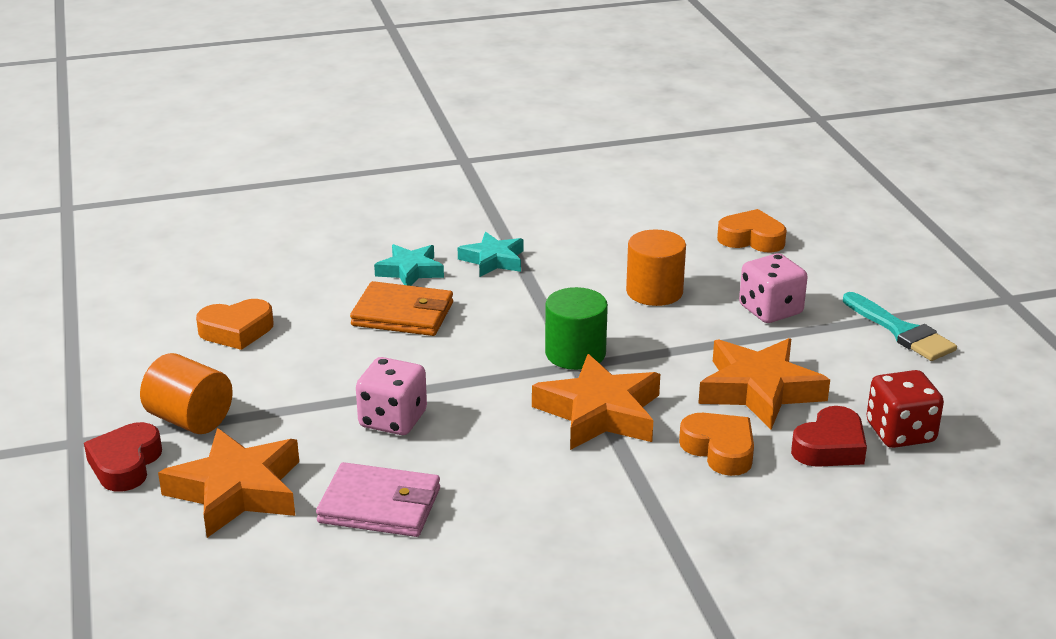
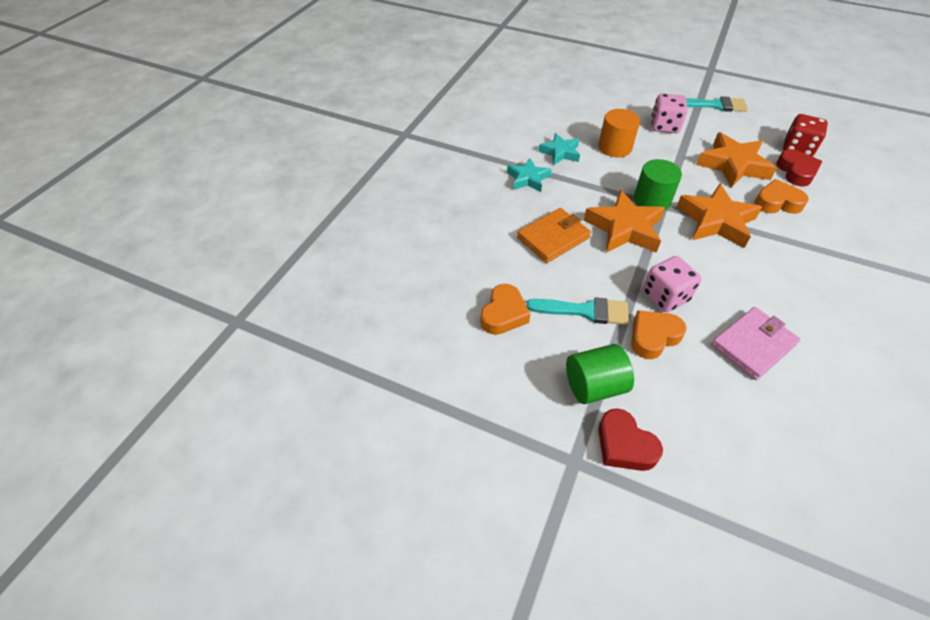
camera: 50 degrees left, 20 degrees up
orange cylinder [140,353,233,434] -> green cylinder [566,344,634,404]
orange star [158,428,299,538] -> orange star moved to [584,190,665,253]
turquoise star [374,244,444,286] -> turquoise star moved to [538,133,580,165]
orange heart [717,209,786,253] -> orange heart moved to [631,310,687,359]
none -> turquoise brush [526,297,629,325]

